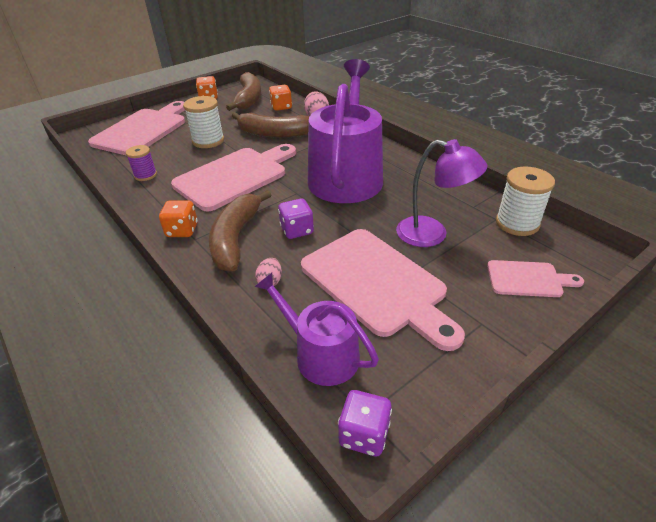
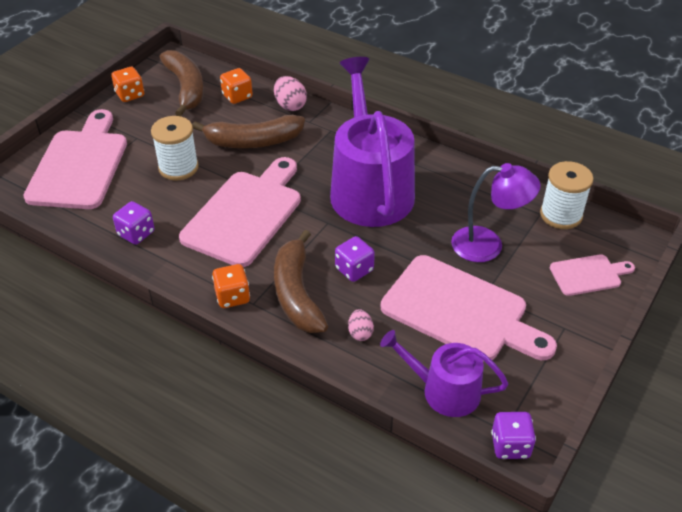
camera: 20 degrees left, 5 degrees up
purple spool [126,145,157,181] -> purple dice [113,201,154,245]

